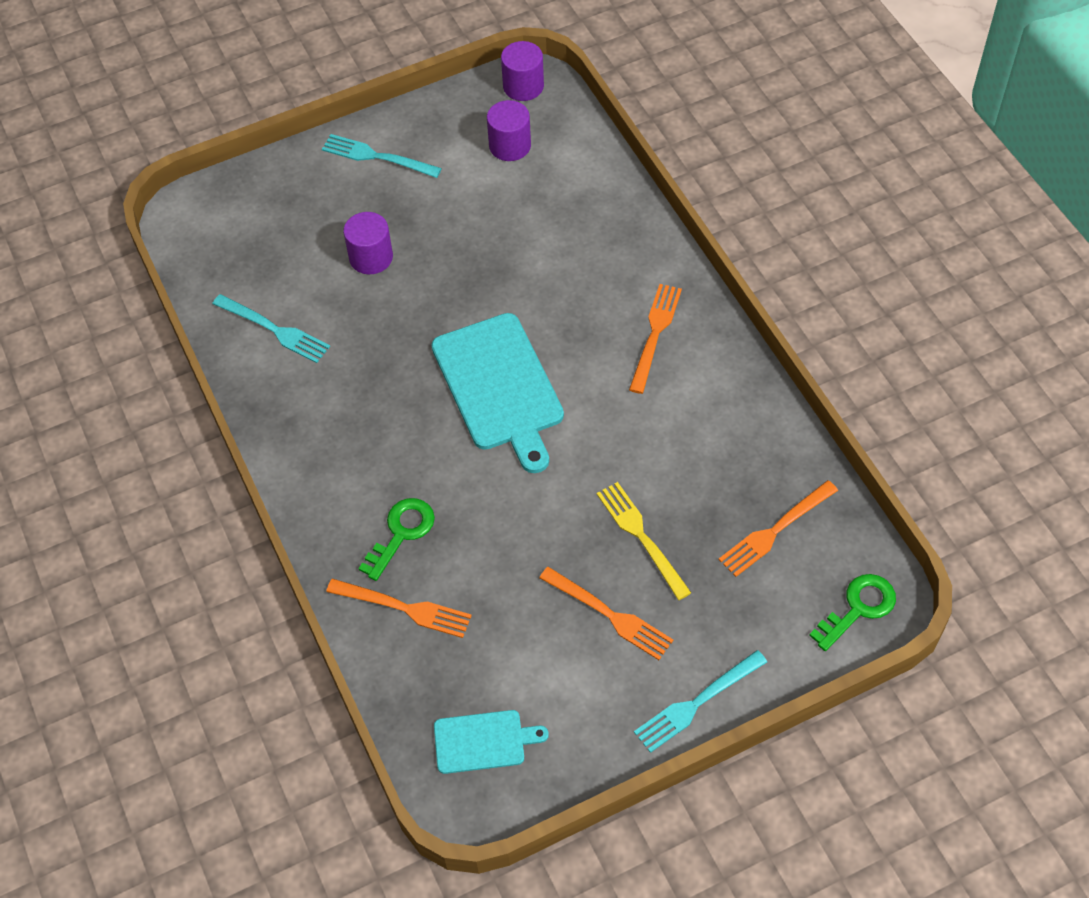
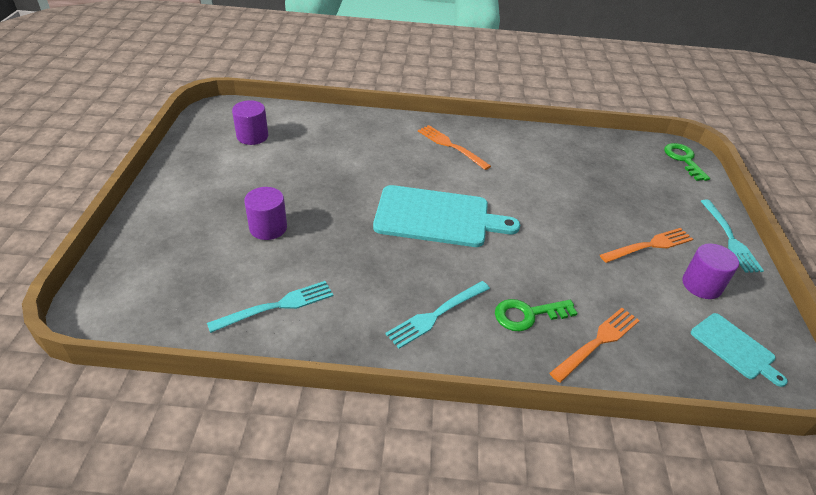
camera: 65 degrees left, 15 degrees down
turquoise fork [322,134,442,178] -> turquoise fork moved to [385,281,490,349]
green key [358,498,435,581] -> green key turned 75 degrees counterclockwise [495,299,577,331]
turquoise cutting board [434,710,549,774] -> turquoise cutting board turned 120 degrees clockwise [691,313,788,387]
purple cylinder [501,41,544,101] -> purple cylinder moved to [682,243,739,299]
yellow fork [597,482,691,600] -> none
orange fork [718,480,838,577] -> none

